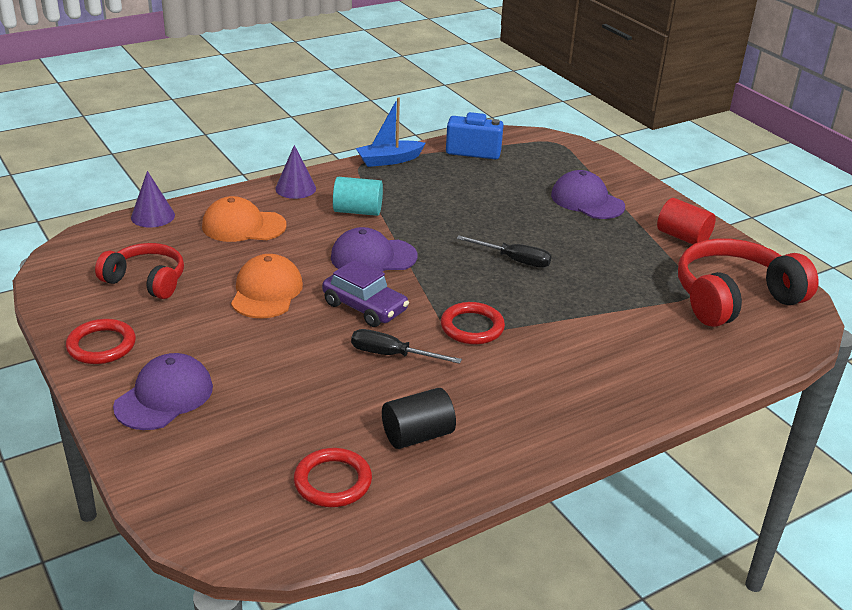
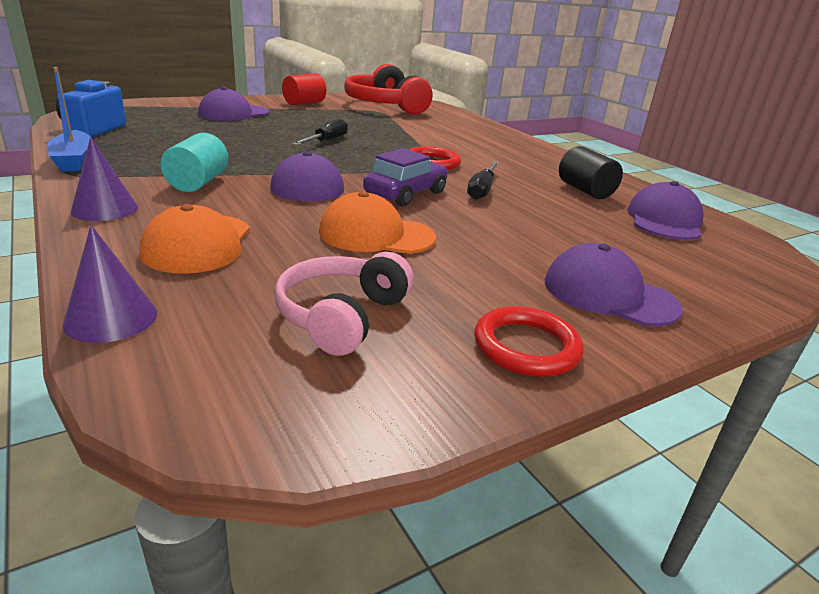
camera: 90 degrees left, 5 degrees down
red headphones [95,243,184,299] -> pink headphones [274,252,413,356]
red ring [294,448,372,507] -> purple cap [627,181,703,240]

